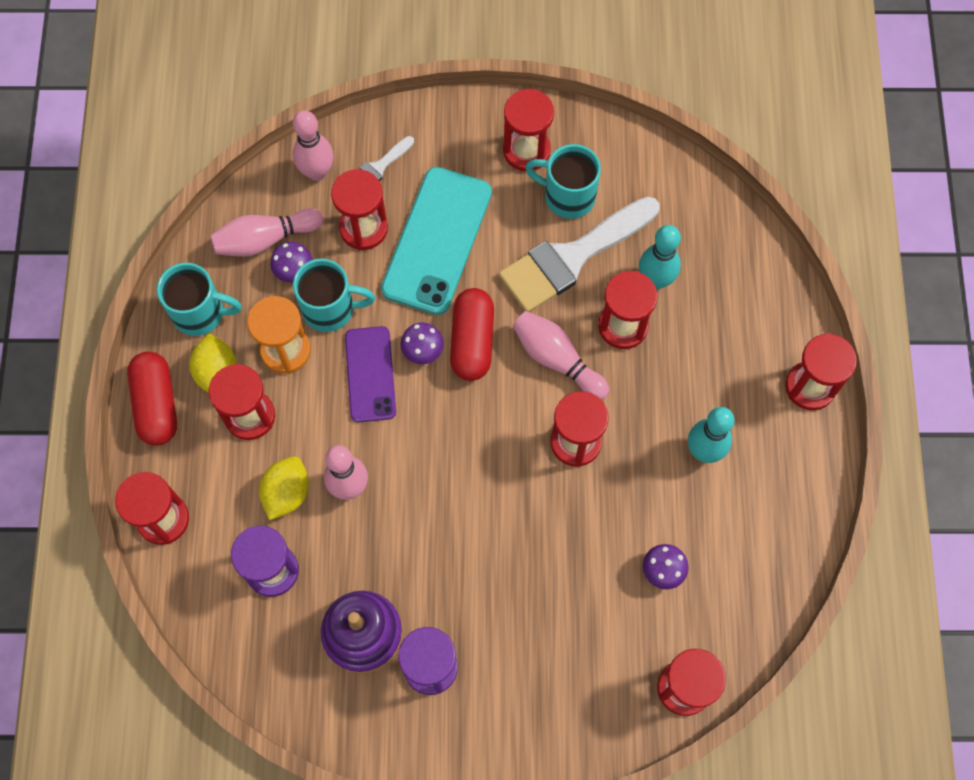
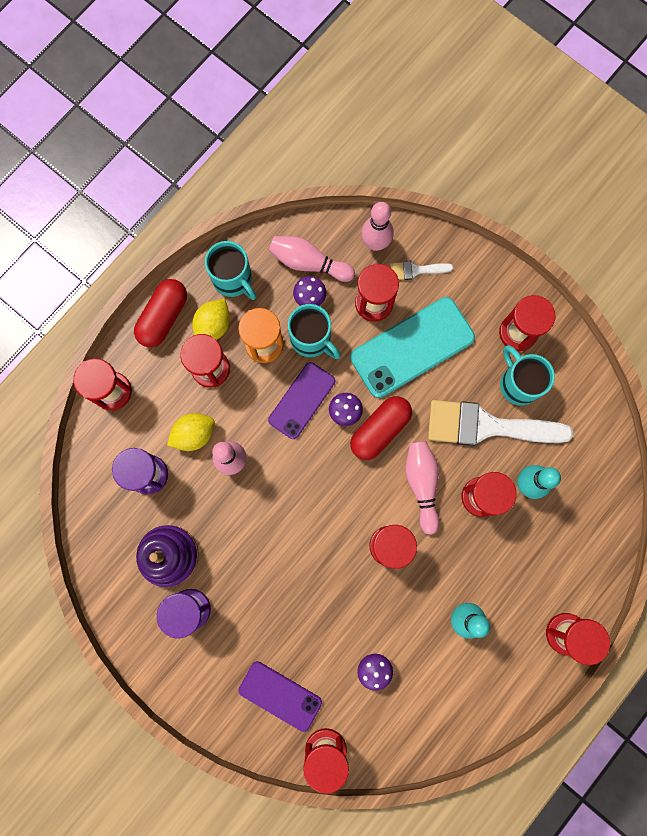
camera: 40 degrees right, 10 degrees up
none -> purple phone [238,661,322,732]

